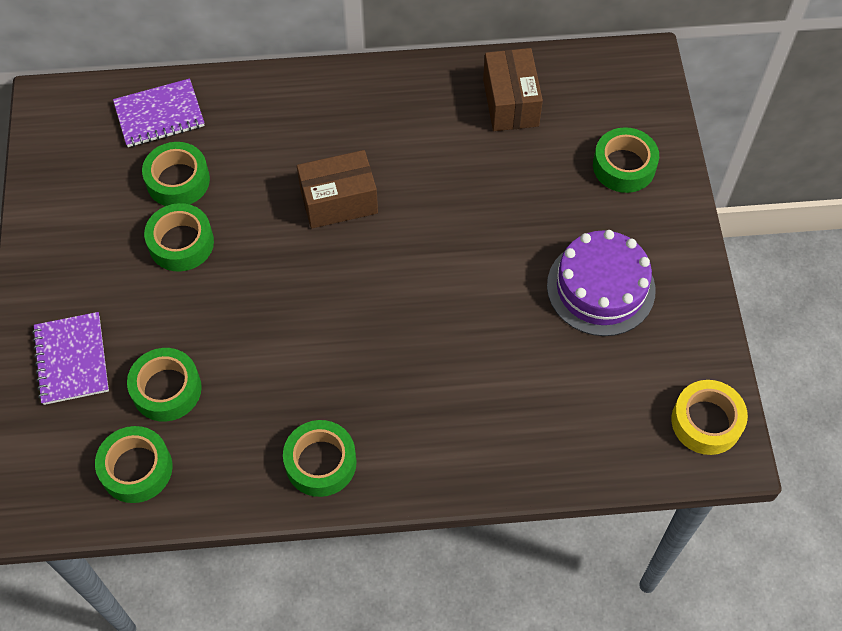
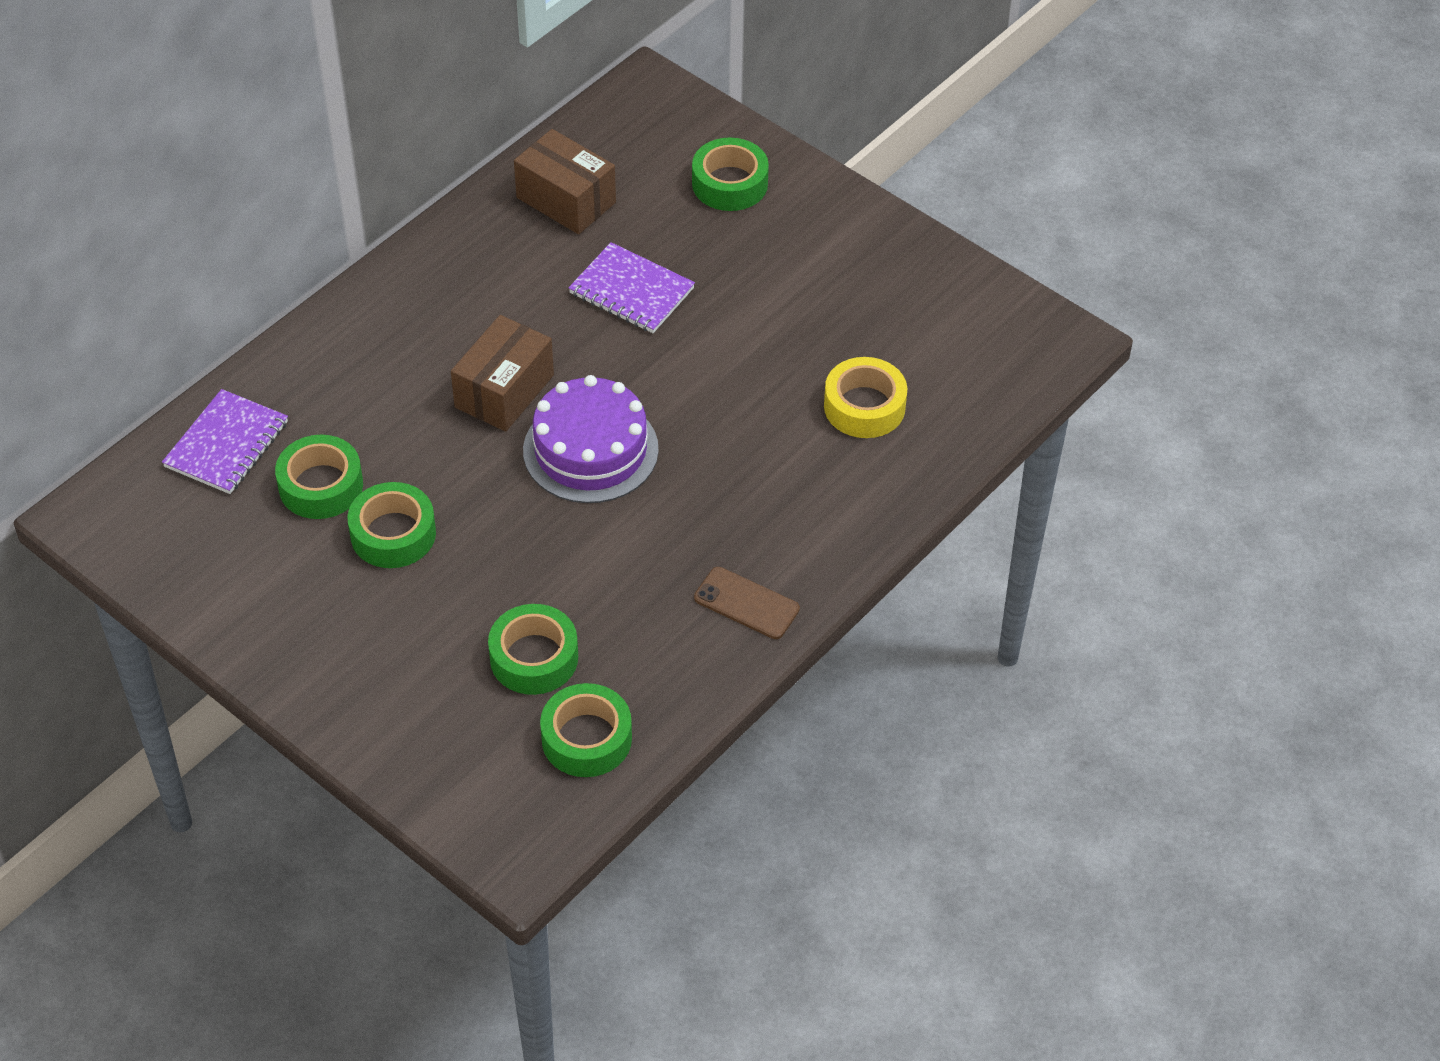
camera: 45 degrees left, 10 degrees down
purple notebook [32,312,109,405] -> purple notebook moved to [568,242,695,333]
green tape [283,420,357,497] -> brown phone [694,567,800,639]
purple cake [547,230,656,336] -> purple cake moved to [523,375,659,503]
yellow tape [671,380,748,455] -> yellow tape moved to [824,357,907,438]

